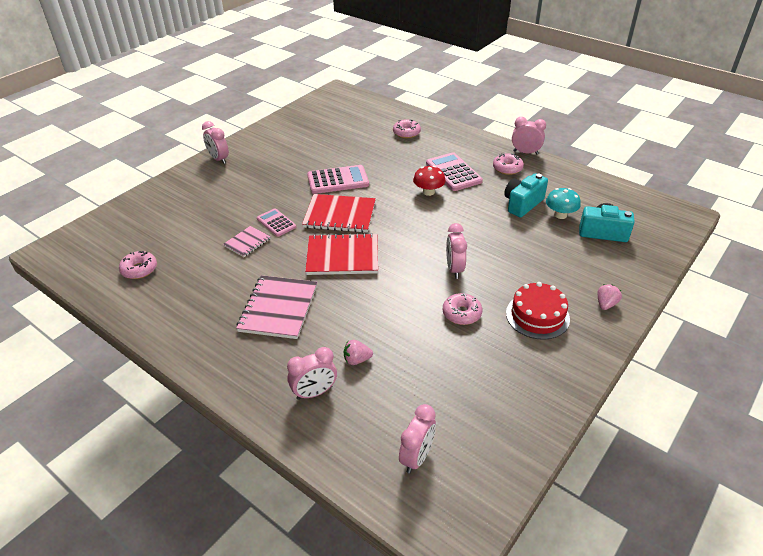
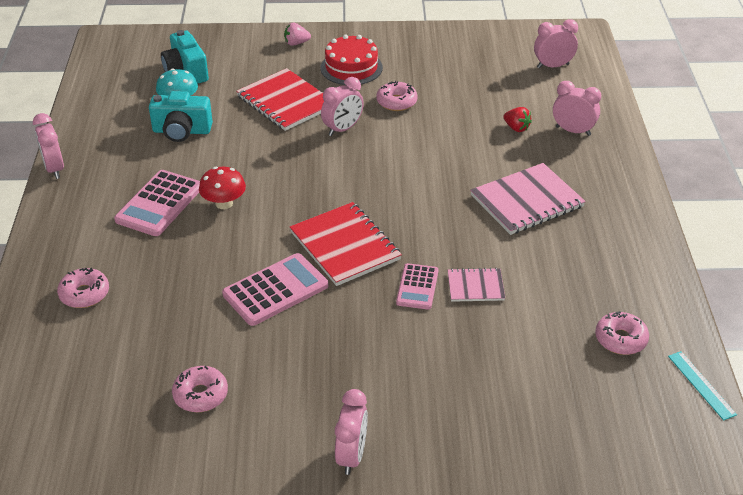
camera: 130 degrees left, 0 degrees up
red notebook [305,233,378,275] -> red notebook moved to [236,68,324,131]
pink calculator [307,165,369,194] -> pink calculator turned 105 degrees clockwise [222,253,328,326]
pink strawberry [344,340,373,365] -> red strawberry [503,107,532,132]
pink donut [493,153,524,175] -> pink donut moved to [172,366,228,412]
none -> turquoise ruler [668,351,737,420]

